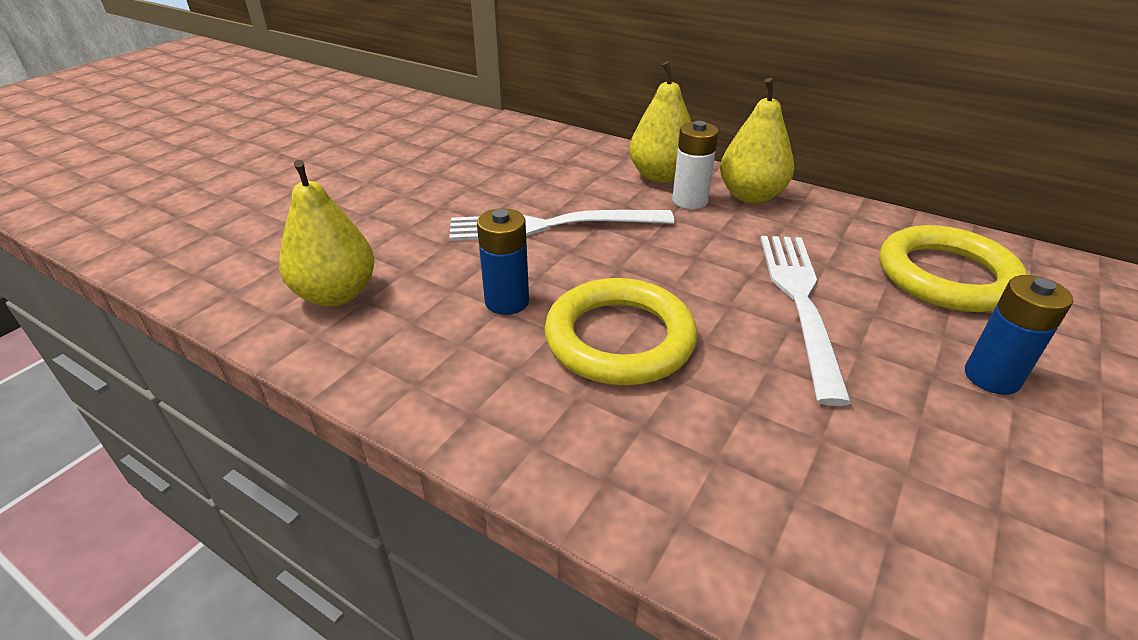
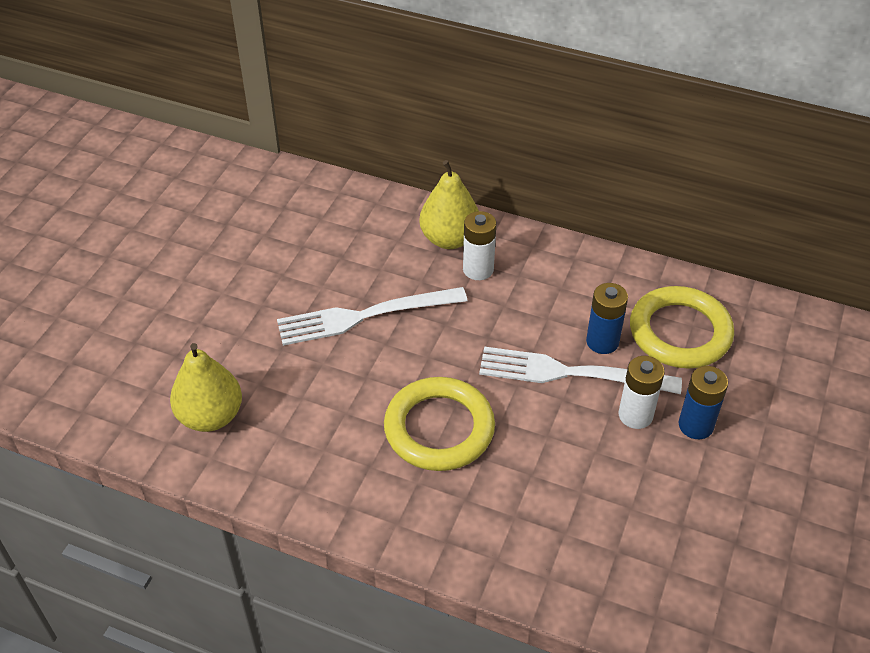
camera: 10 degrees left, 10 degrees up
blue battery [477,208,529,315] -> blue battery moved to [586,283,628,354]
yellow pear [720,78,794,203] -> none
white fork [760,236,852,406] -> white fork turned 75 degrees counterclockwise [479,347,682,394]
none -> white battery [619,356,665,429]

